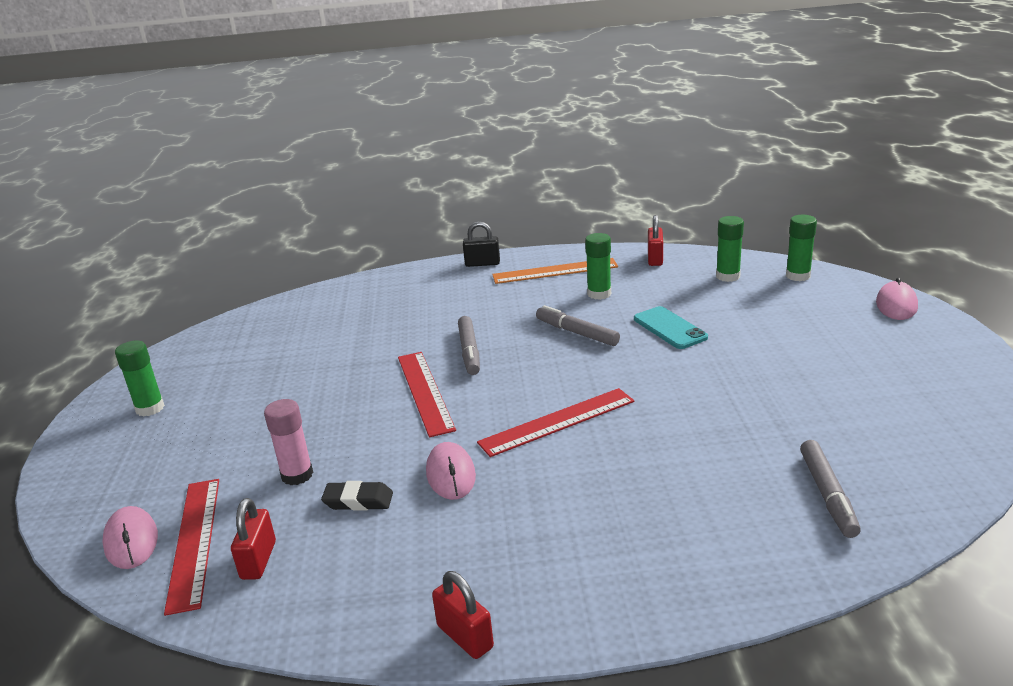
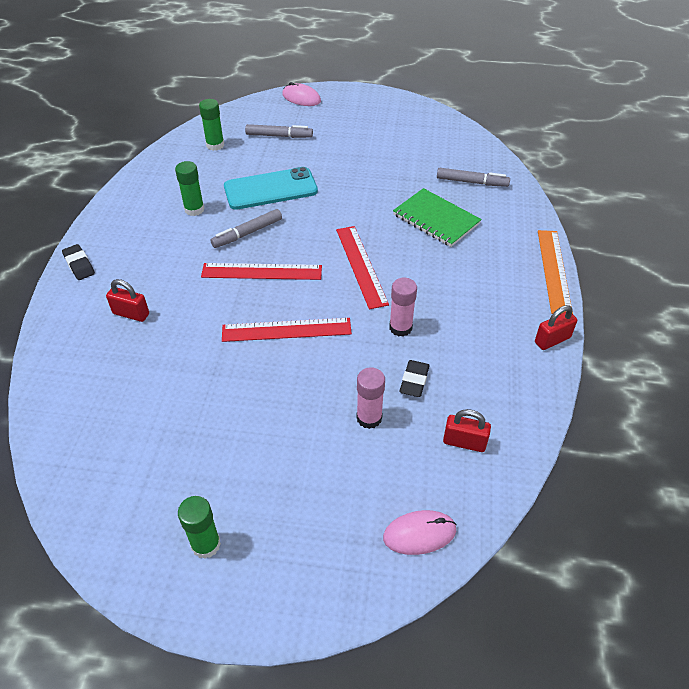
camera: 80 degrees left, 20 degrees up
red ruler [164,479,219,616] -> red ruler moved to [201,263,322,280]
pink mouse [426,442,476,500] -> pink glue stick [389,278,417,337]
grey marker [458,316,480,375] -> grey marker moved to [245,124,313,138]
black padlock [463,222,500,267] -> black eraser [62,244,95,280]
orange ruler [492,258,618,284] -> orange ruler moved to [538,230,573,314]
turquoise phone [634,306,708,349] -> turquoise phone [224,167,318,210], size x1.53
red padlock [648,215,663,266] -> red padlock moved to [106,279,149,322]
green glue stick [786,215,817,281] -> none
none -> green notebook [393,188,482,247]

